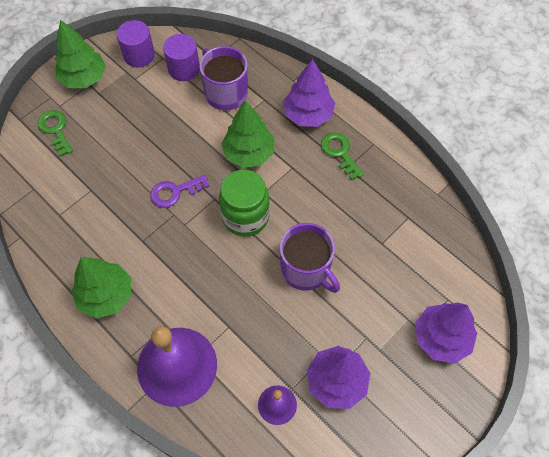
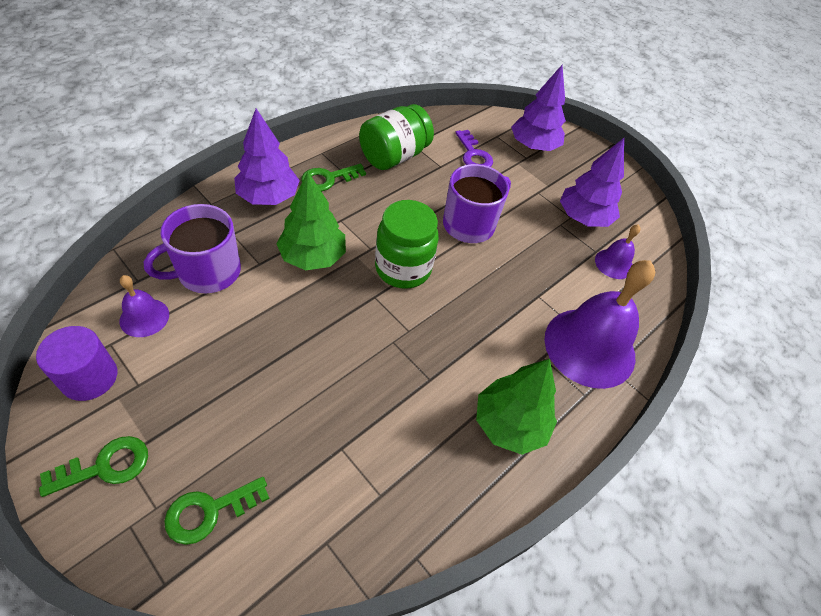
camera: 95 degrees left, 10 degrees down
green tree [55,20,106,88] -> green key [39,436,148,497]
purple key [150,174,209,208] -> purple key moved to [455,130,493,167]
purple cylinder [163,34,200,81] -> purple bell [120,275,169,337]
none -> green jar [359,104,434,170]

